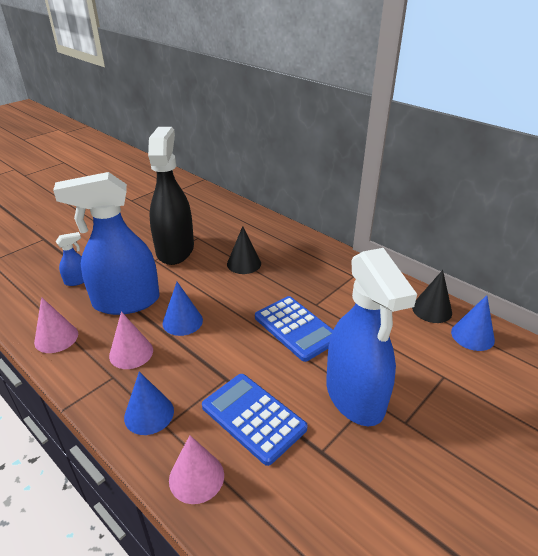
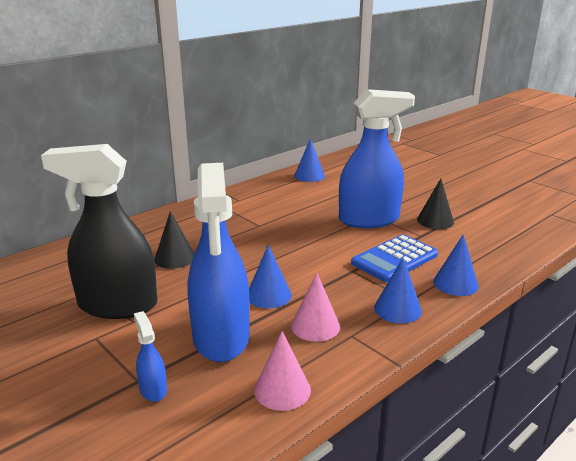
camera: 85 degrees left, 10 degrees down
pink cone [169,435,224,504] -> blue cone [433,234,478,296]
blue calculator [255,296,333,362] -> none
black cone [412,270,452,323] -> black cone moved to [417,178,454,229]

